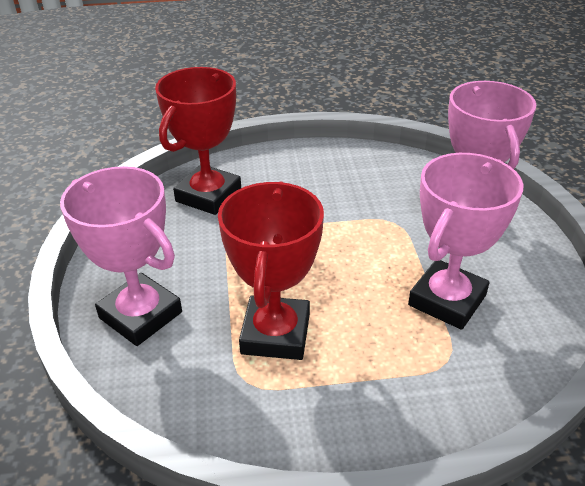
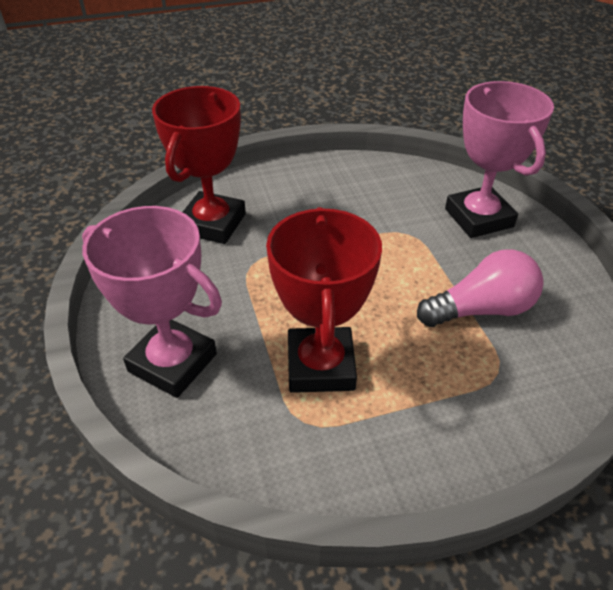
camera: 10 degrees left, 5 degrees up
pink trophy [408,153,524,330] -> pink light bulb [417,249,544,327]

